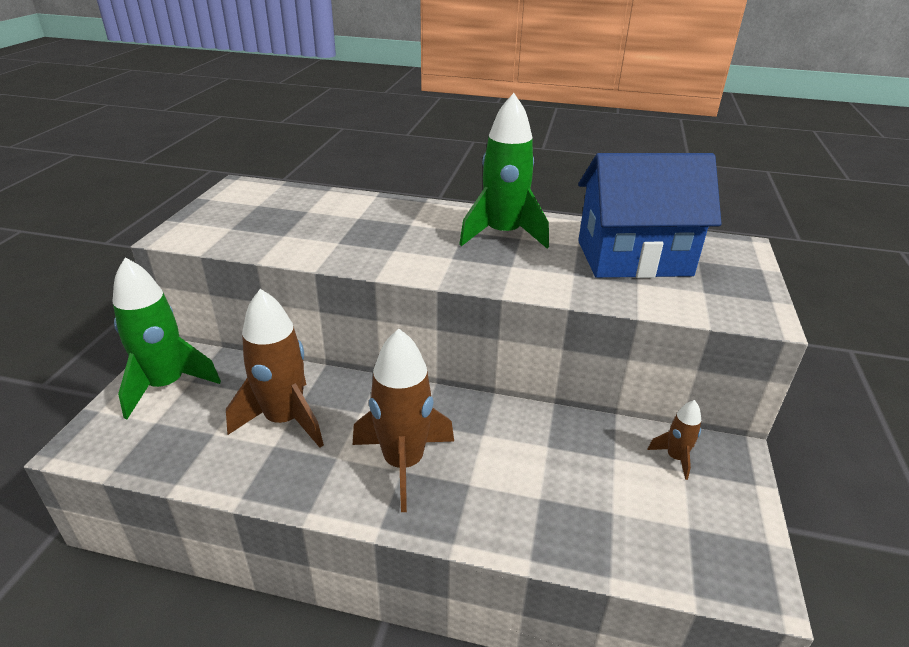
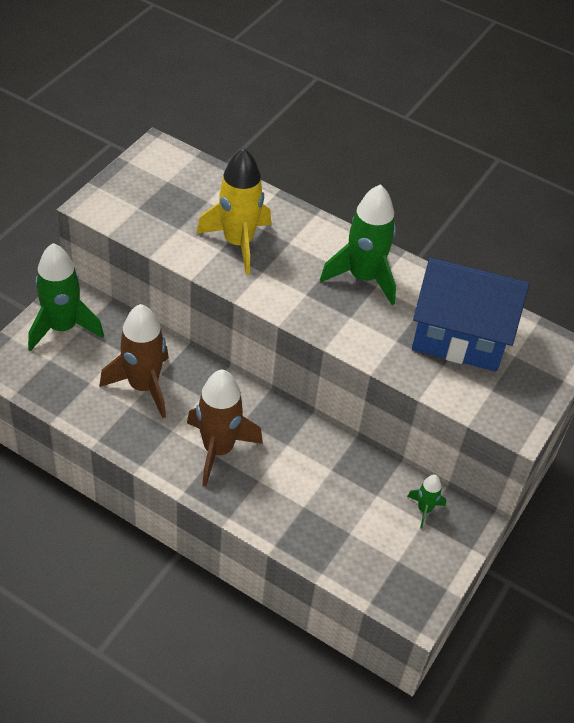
camera: 15 degrees right, 15 degrees up
brown rocket [647,400,701,480] -> green rocket [407,475,446,529]
none -> yellow rocket [196,148,271,275]

